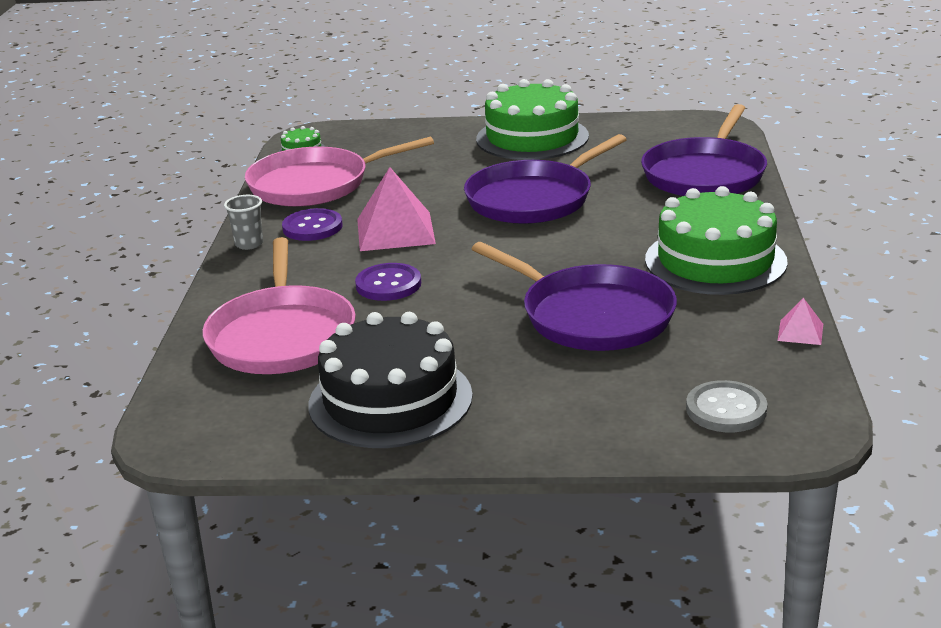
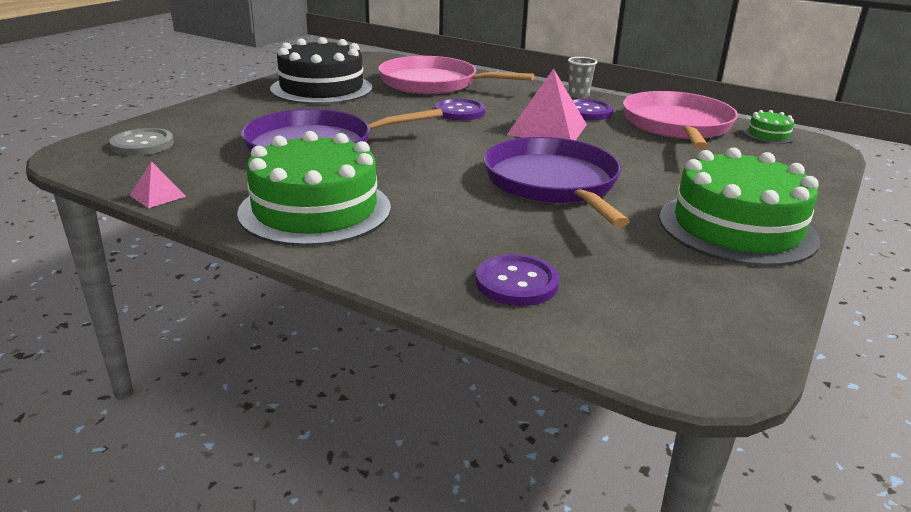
camera: 115 degrees right, 0 degrees up
purple pan [641,104,767,196] -> purple button [476,254,559,306]

